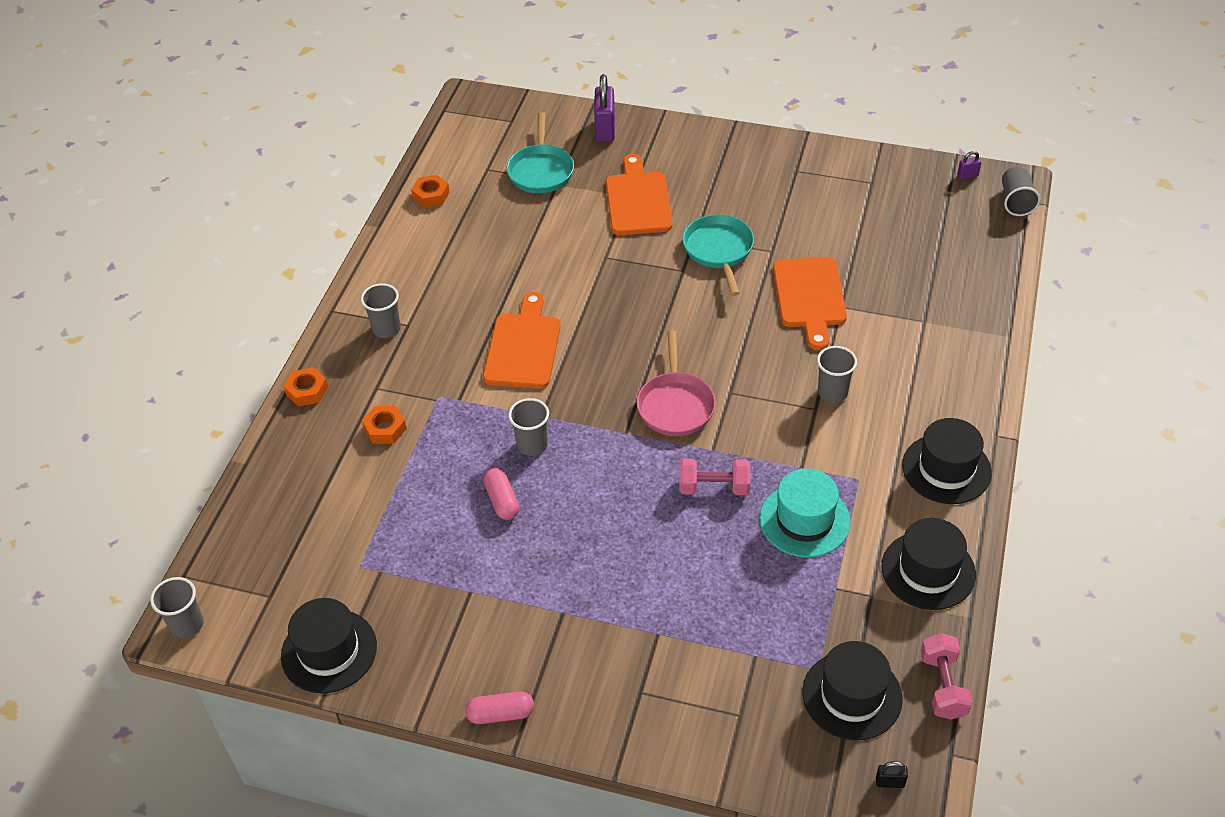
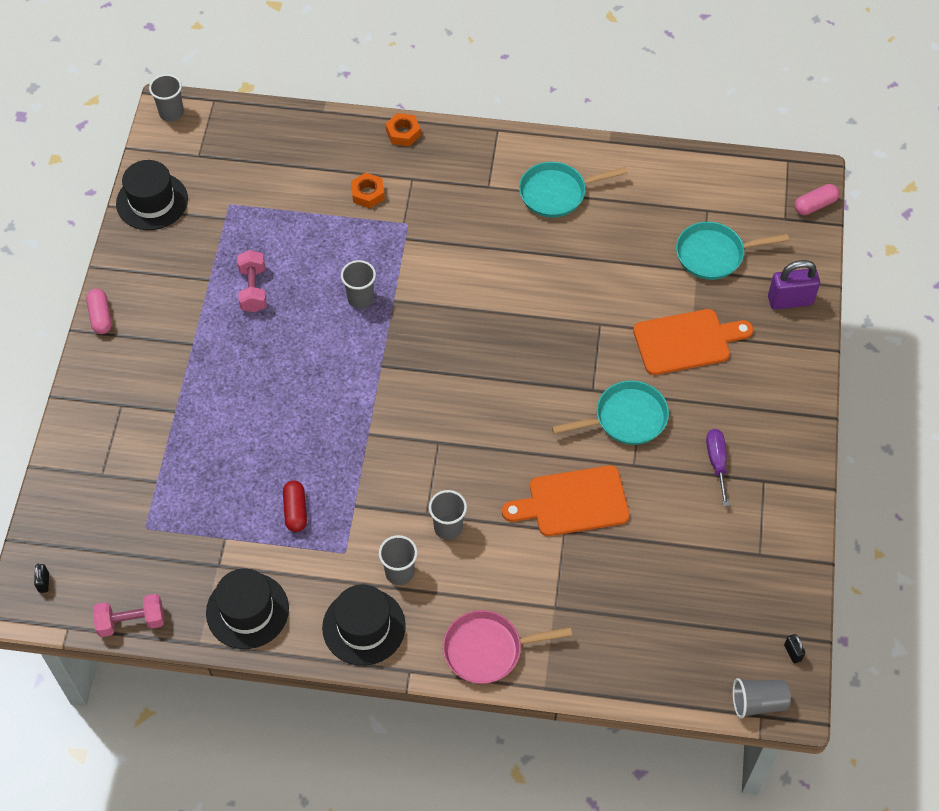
camera: 80 degrees right, 10 degrees up
grey cup [361,283,401,338] -> grey cup moved to [379,535,418,585]
orange nut [411,175,450,208] -> none
orange cutting board [483,292,561,389] -> none
pink capsule [483,468,519,520] -> pink capsule moved to [794,184,839,215]
pink pan [637,330,716,436] -> pink pan moved to [443,610,572,684]
pink dumbbell [679,459,751,495] -> pink dumbbell moved to [237,250,267,313]
turquoise hat [760,468,851,557] -> red capsule [283,481,307,532]
black hat [802,641,903,740] -> none
purple padlock [957,151,981,179] -> black padlock [784,634,805,663]
none -> turquoise pan [519,162,628,217]
none -> purple screwdriver [706,429,729,506]

